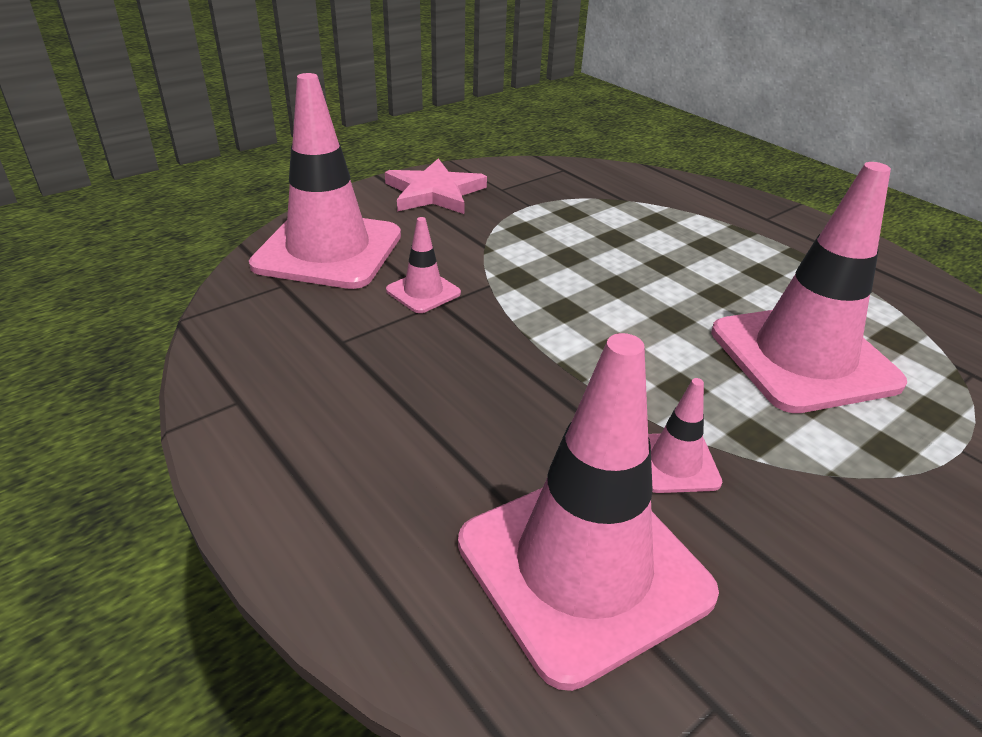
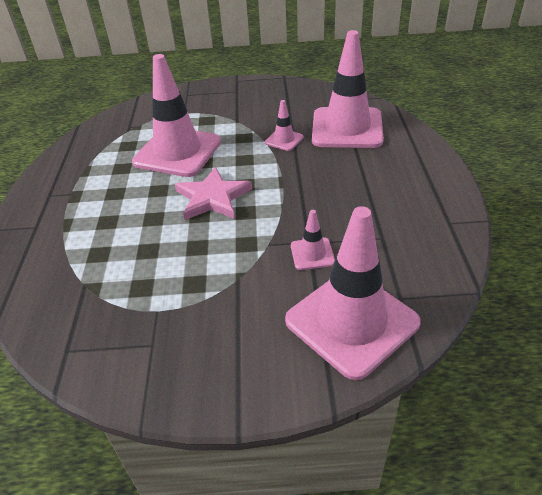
camera: 140 degrees left, 5 degrees up
pink star [385,159,487,214] -> pink star moved to [175,167,252,220]

